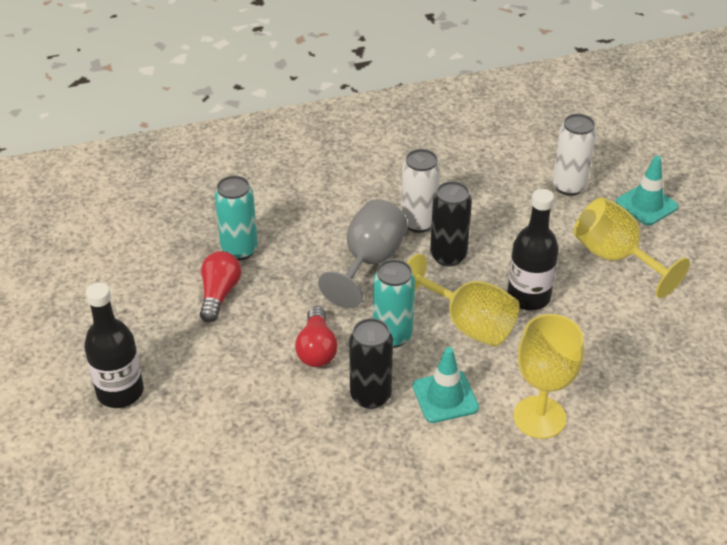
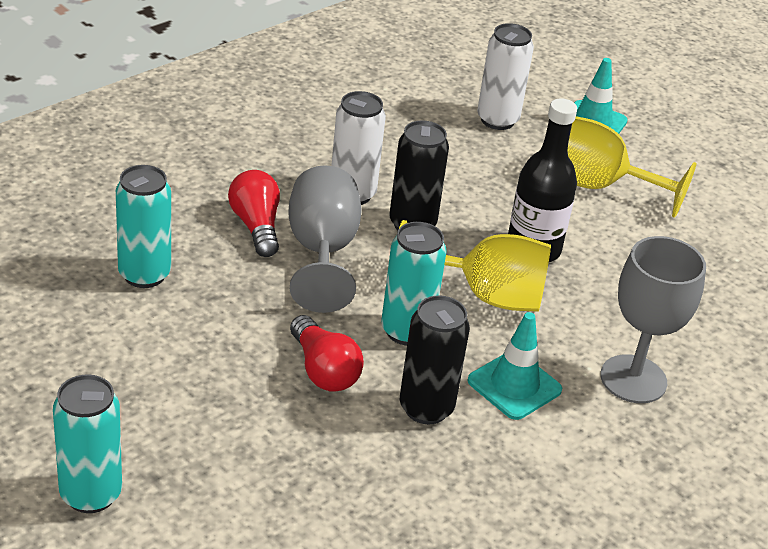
camera: 30 degrees left, 5 degrees down
black bottle [84,283,144,408] -> turquoise can [53,374,122,513]
red light bulb [200,251,241,323] -> red light bulb moved to [228,170,280,257]
yellow goblet [514,314,584,439] -> grey goblet [600,236,706,403]

